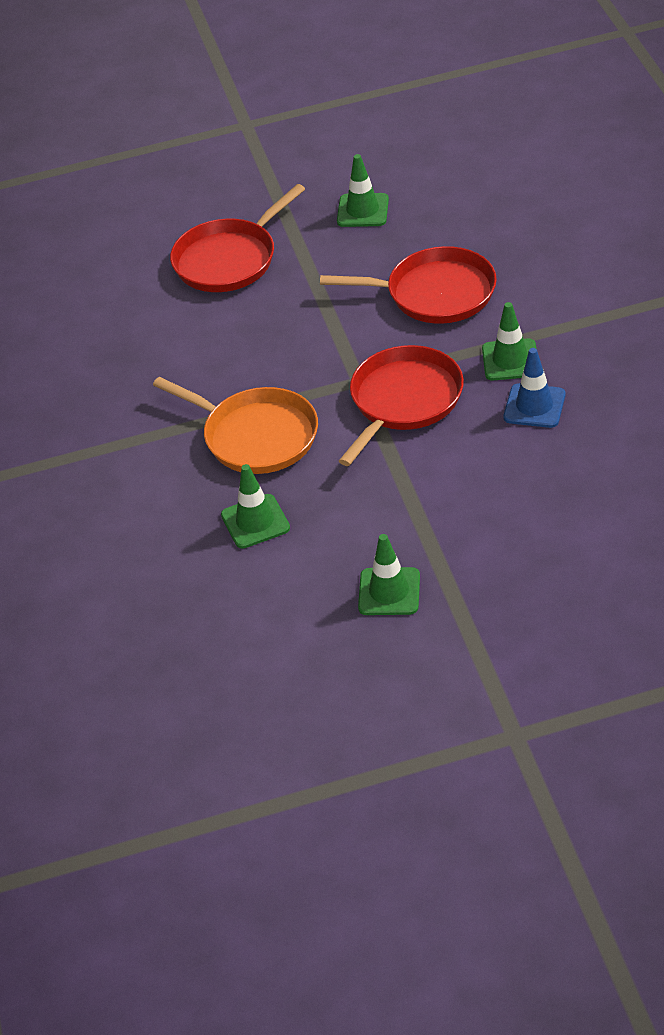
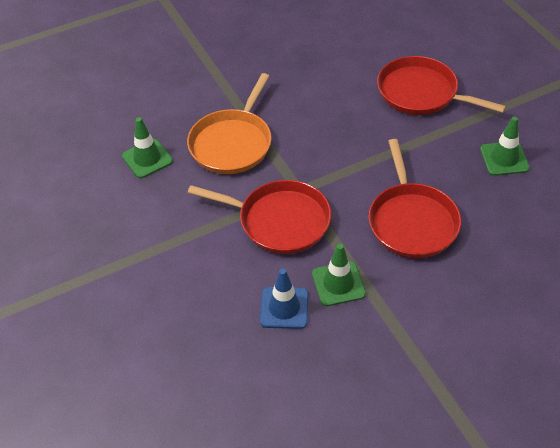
camera: 75 degrees right, 5 degrees up
green traffic cone [358,534,420,615] -> none

